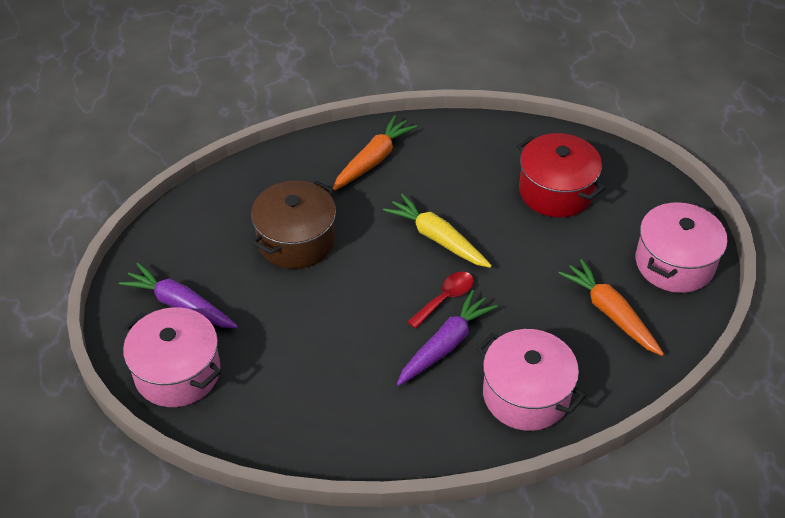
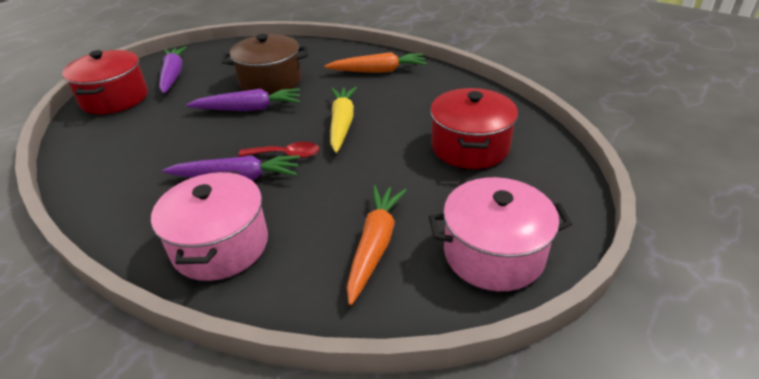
camera: 50 degrees right, 10 degrees down
pink pot [123,307,221,407] -> red pot [62,50,148,114]
none -> purple carrot [186,88,300,111]

